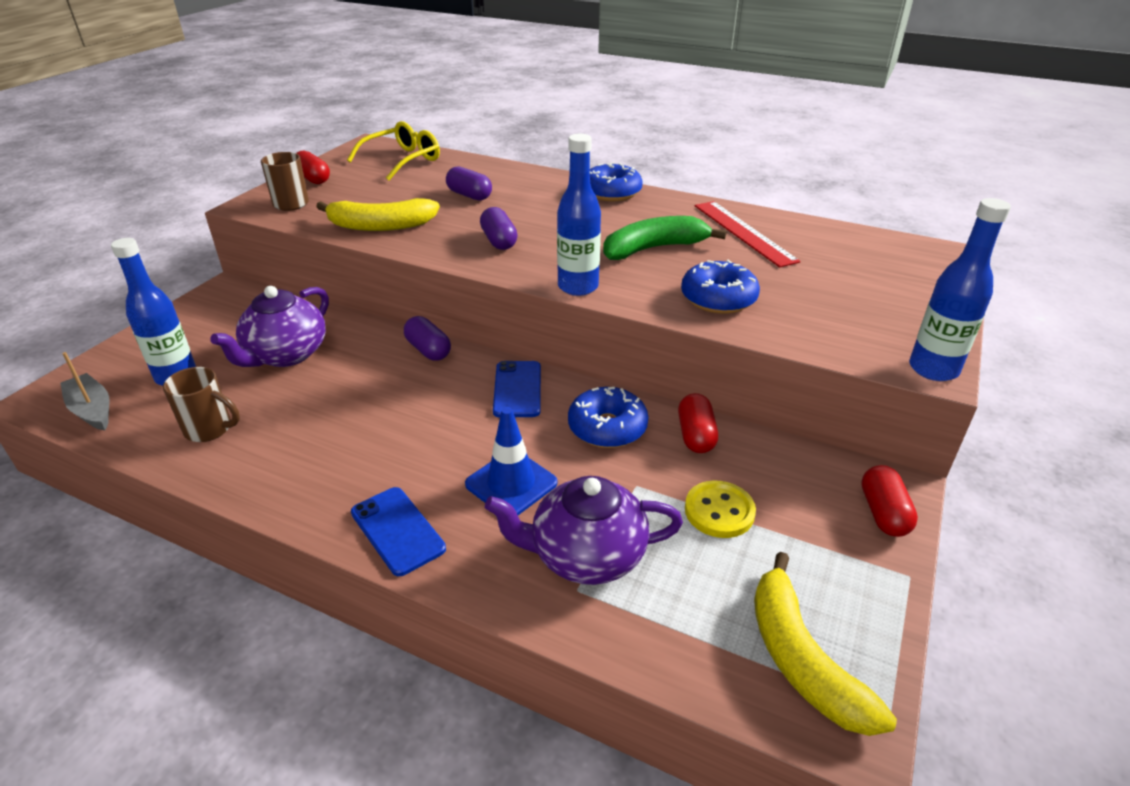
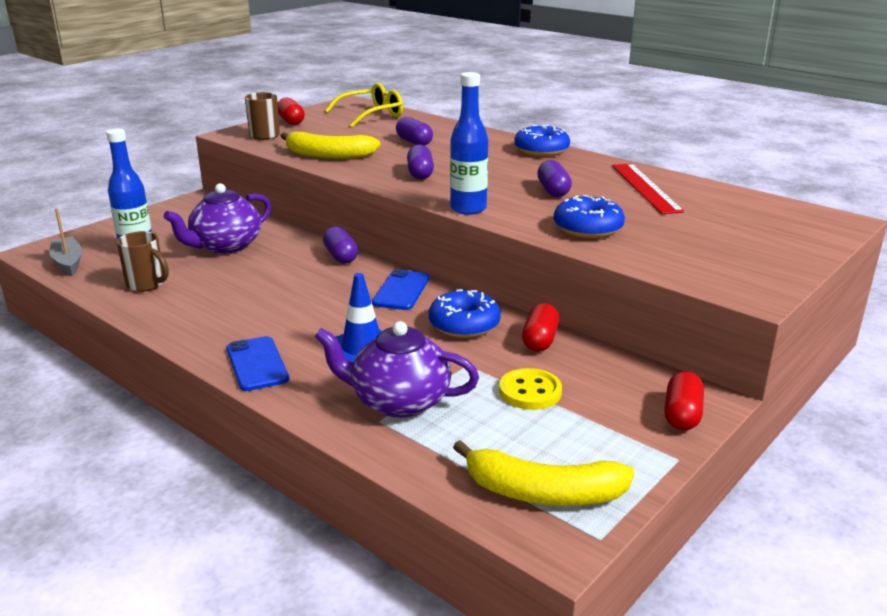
camera: 15 degrees right, 10 degrees down
green banana [603,216,727,260] -> purple capsule [537,160,572,197]
yellow banana [754,552,897,736] -> yellow banana turned 75 degrees counterclockwise [453,440,635,506]
blue bottle [909,198,1011,381] -> none

